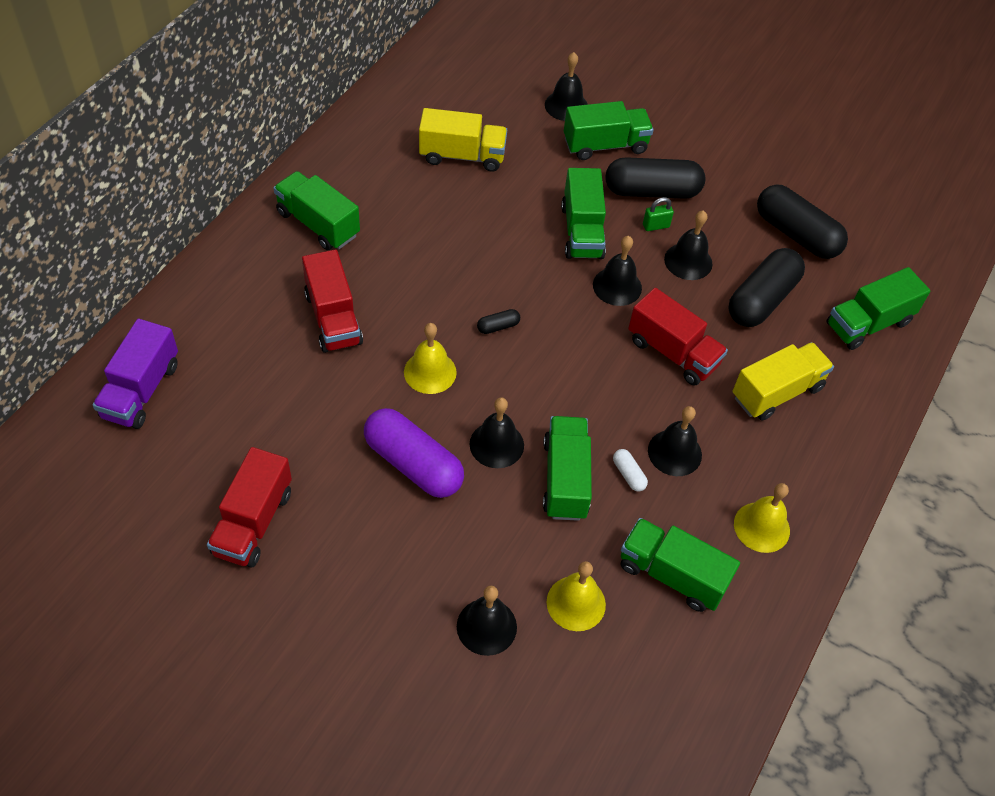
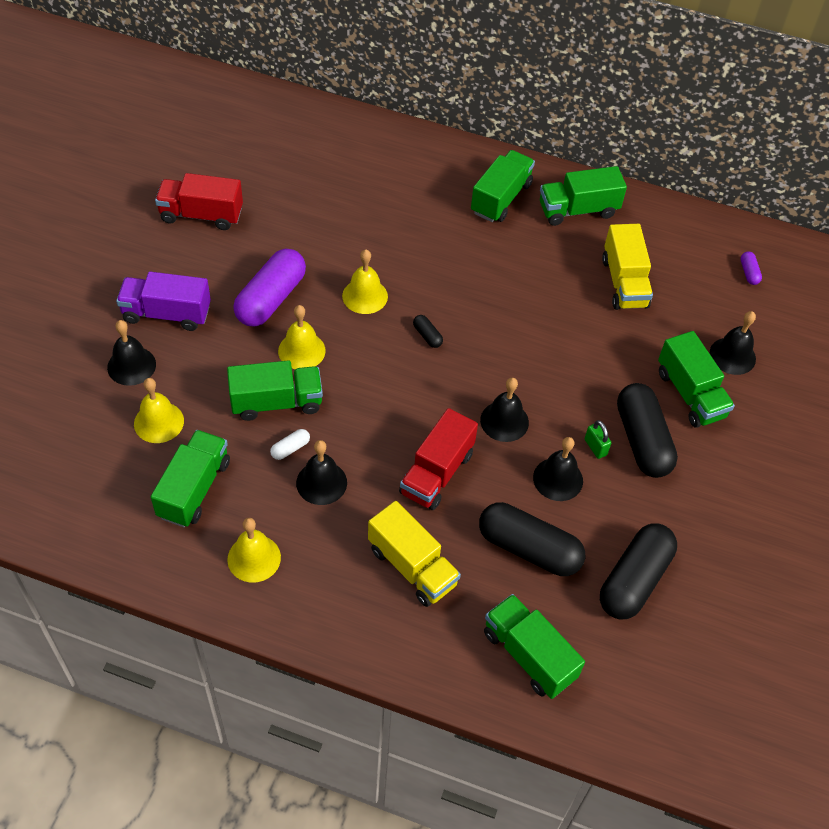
camera: 80 degrees right, 0 degrees up
purple truck [93,319,178,429] -> purple truck moved to [116,271,211,331]
red truck [302,250,363,353] -> none
black bell [470,397,524,468] -> yellow bell [278,305,326,369]
green truck [561,168,606,259] -> green truck moved to [540,166,627,226]
none -> purple capsule [740,252,762,285]

